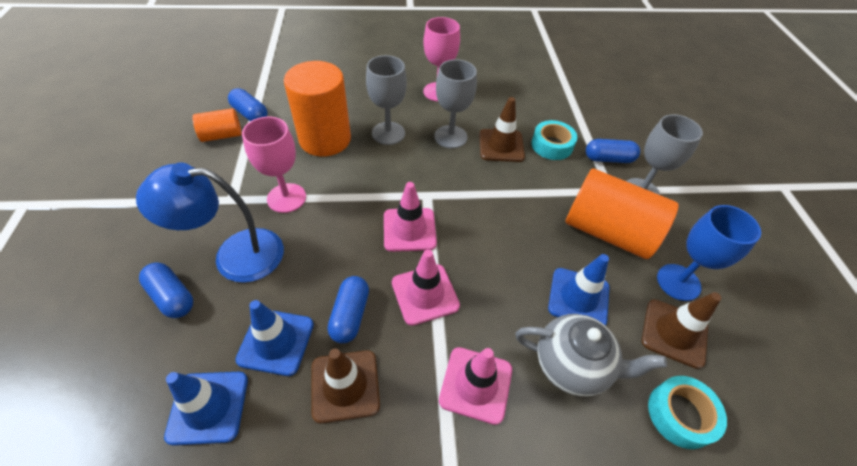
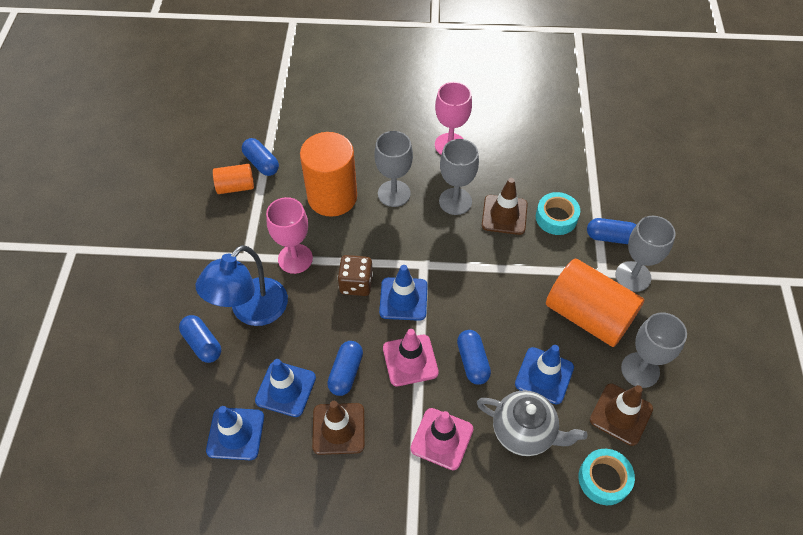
camera: 10 degrees right, 5 degrees up
blue lamp [136,162,284,283] -> blue lamp turned 60 degrees counterclockwise [196,245,288,326]
pink traffic cone [384,182,437,252] -> blue traffic cone [379,265,428,321]
blue goblet [657,205,761,301] -> grey goblet [621,313,687,388]
none -> brown dice [338,255,373,296]
none -> blue capsule [457,330,491,385]

